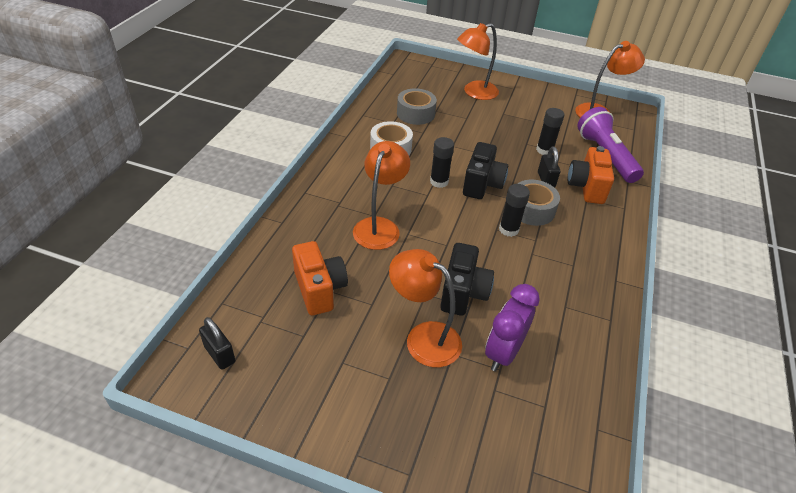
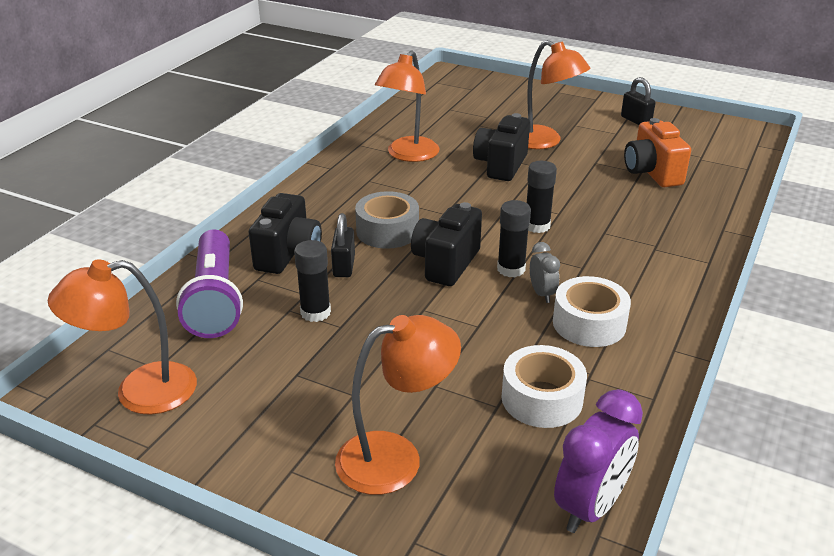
camera: 170 degrees left, 10 degrees down
black padlock [199,317,235,370] -> black padlock moved to [621,77,656,125]
orange lamp [353,141,410,250] -> orange lamp moved to [375,51,439,162]
grey tape [397,88,437,125] -> white tape [501,345,587,428]
purple clock [485,284,540,372] -> purple clock moved to [554,389,643,533]
black glue stick [499,184,530,237] -> black glue stick moved to [527,161,557,233]
orange camera [567,146,614,204] -> black camera [249,193,322,274]
none -> grey clock [530,242,560,303]

